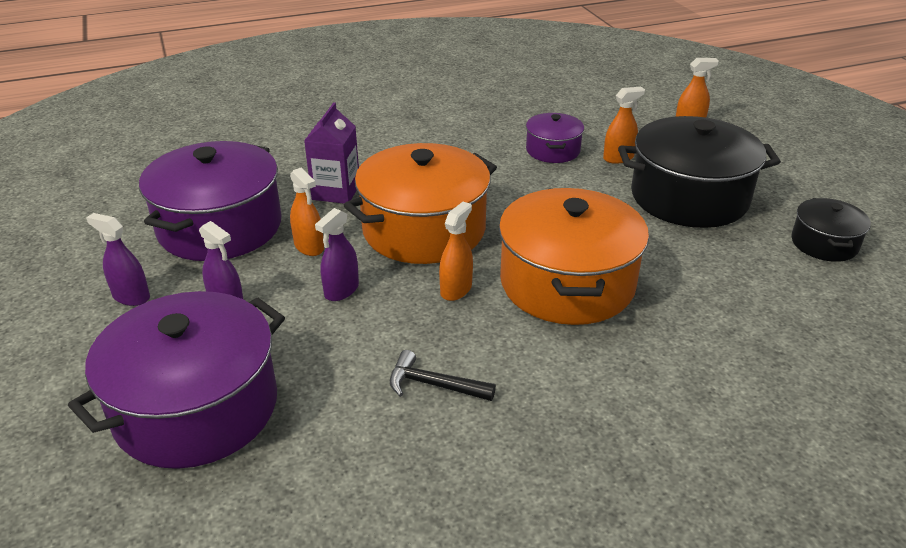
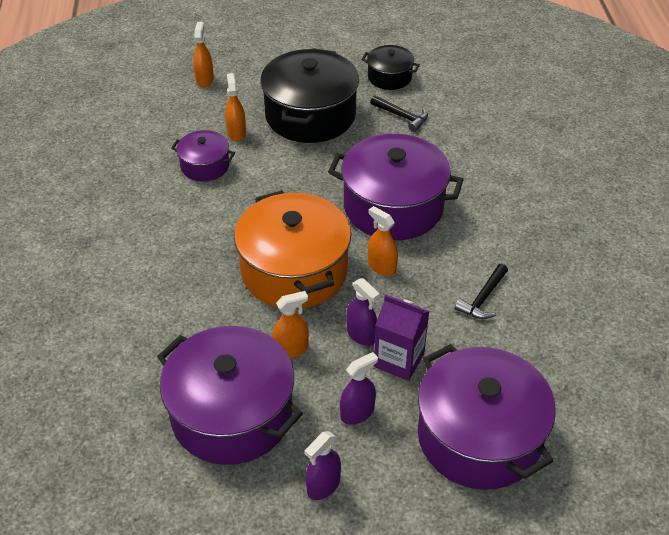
camera: 75 degrees left, 10 degrees up
purple carton [304,102,359,203] -> purple carton moved to [374,294,430,381]
orange pot [499,188,649,325] -> purple pot [328,134,464,240]
none -> black hammer [370,95,428,132]

